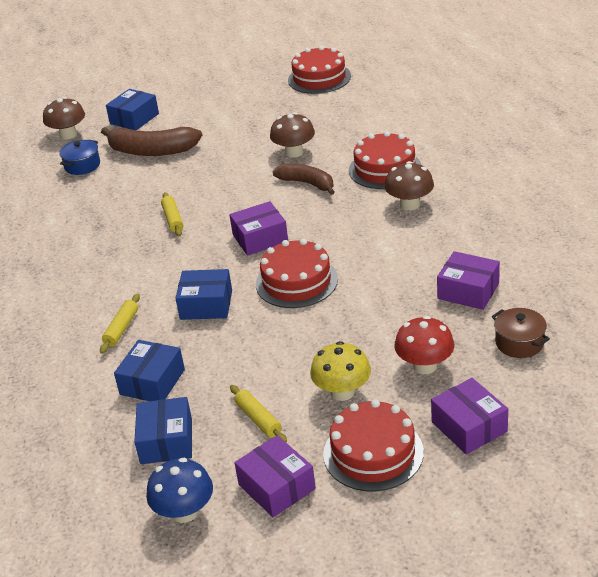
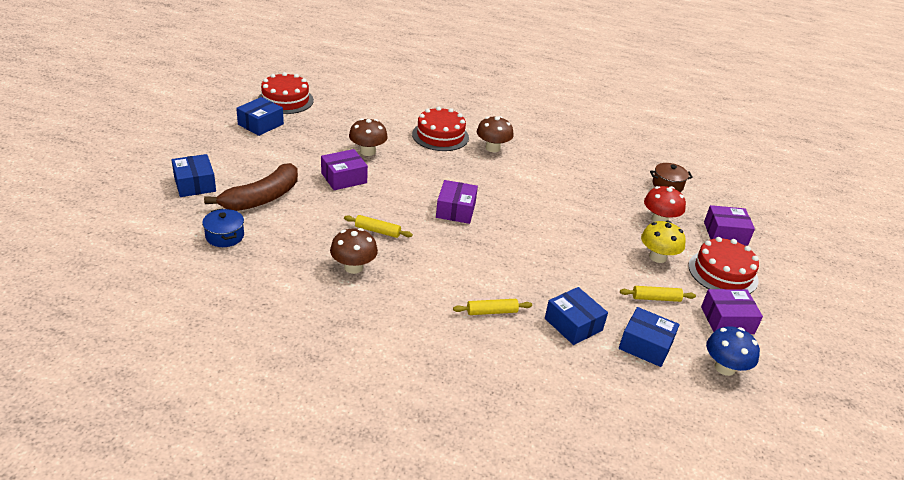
camera: 65 degrees left, 0 degrees up
brown mushroom [43,97,85,139] -> brown mushroom moved to [330,228,378,274]
yellow rolling pin [100,294,140,354] -> yellow rolling pin turned 60 degrees counterclockwise [453,299,532,315]
blue box [175,269,232,320] -> blue box moved to [236,97,284,136]
red cake [256,239,338,308] -> none
brown banana [273,163,334,195] -> none
purple box [437,251,500,310] -> purple box moved to [321,149,368,190]

